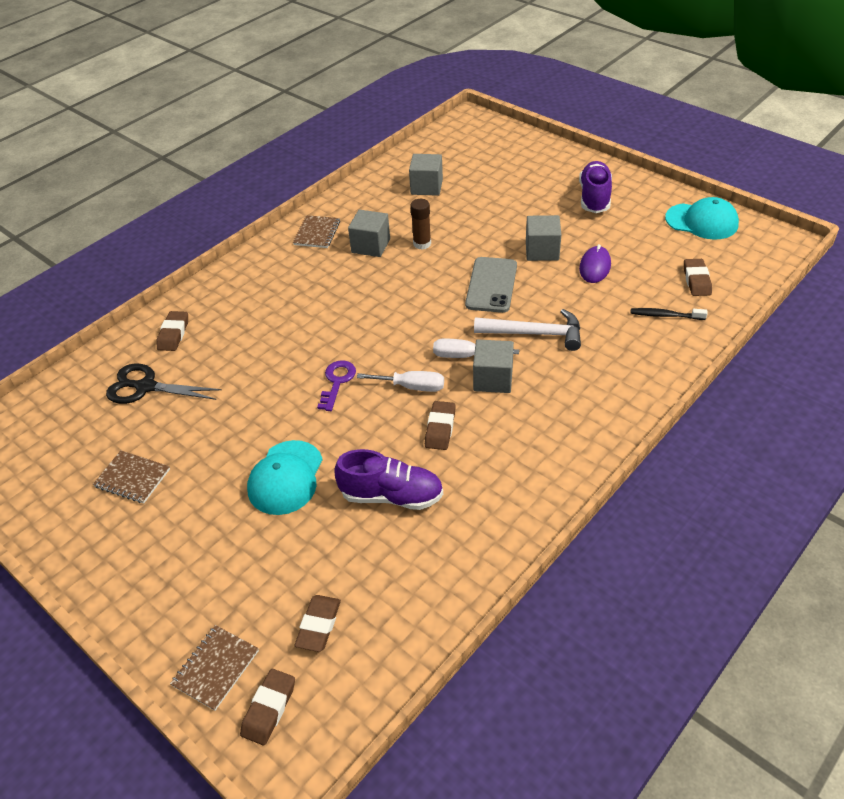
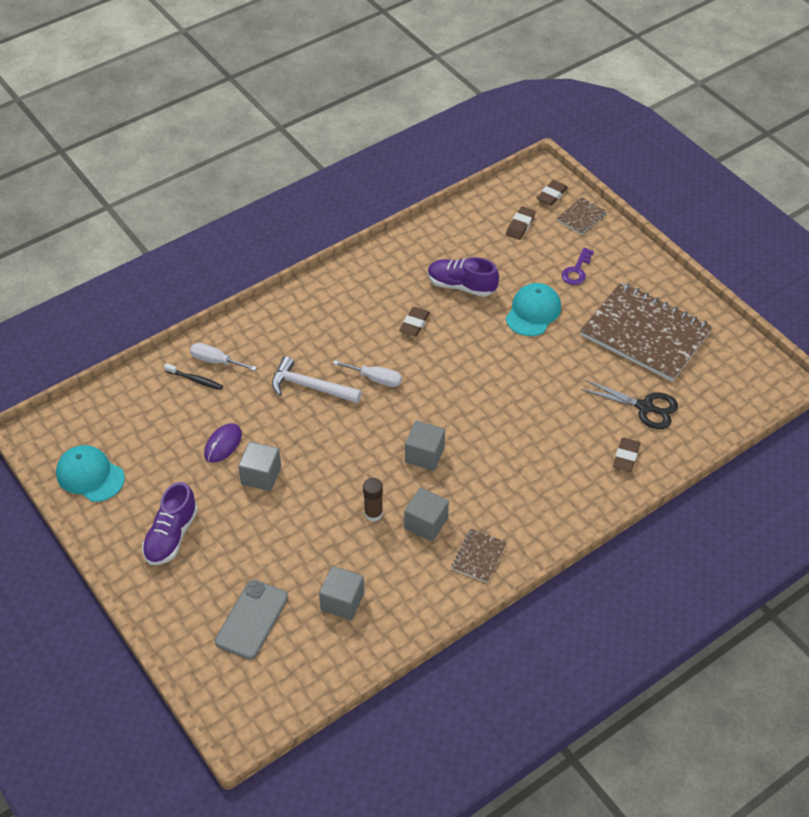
camera: 170 degrees left, 5 degrees up
brown notebook [93,450,170,504] -> brown notebook [580,282,713,382], size x2.37
purple key [317,360,356,411] -> purple key moved to [562,248,594,285]
white screwdriver [357,371,444,392] -> white screwdriver moved to [190,343,257,371]
grey phone [465,257,517,313] -> grey phone moved to [215,579,288,660]
grey cube [473,340,514,393] -> grey cube moved to [405,421,445,471]
brown eraser [684,259,712,296] -> none

